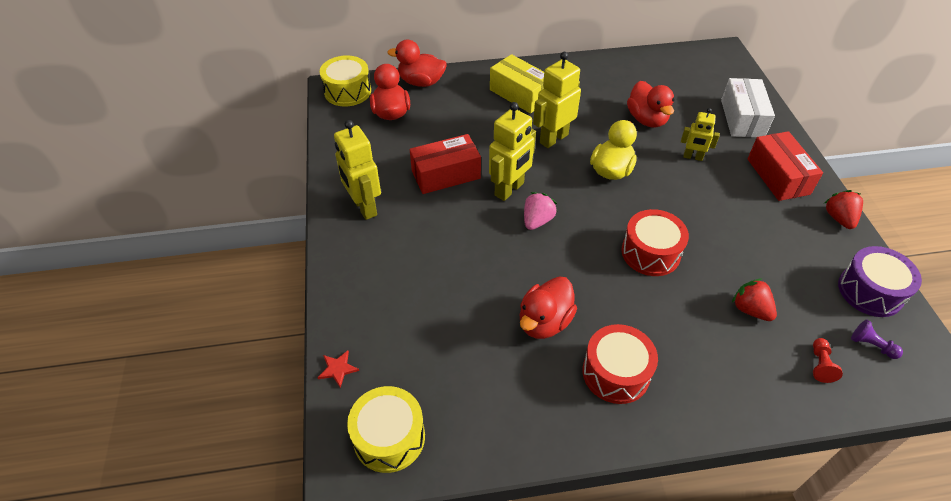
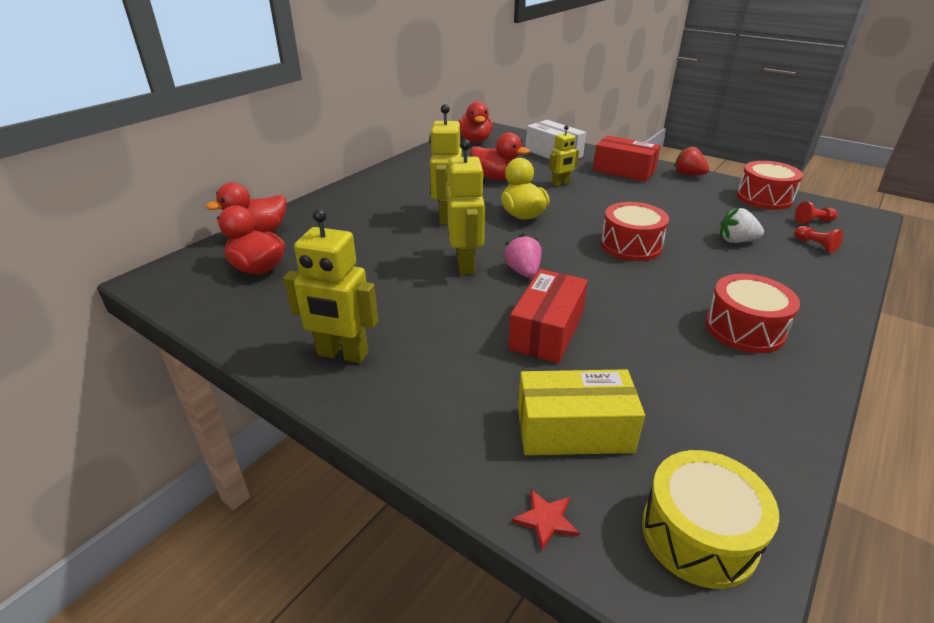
camera: 45 degrees left, 15 degrees down
yellow drum [320,55,371,107] -> none
red box [410,134,481,194] -> red box moved to [508,269,588,363]
yellow box [490,54,544,114] -> yellow box moved to [518,369,645,455]
red duck [520,276,577,339] -> red duck moved to [458,101,493,142]
red strawberry [732,278,777,321] -> white strawberry [720,208,764,243]
purple drum [838,246,922,317] -> red drum [737,161,803,210]
purple pawn [851,320,903,359] -> red pawn [795,202,838,224]

